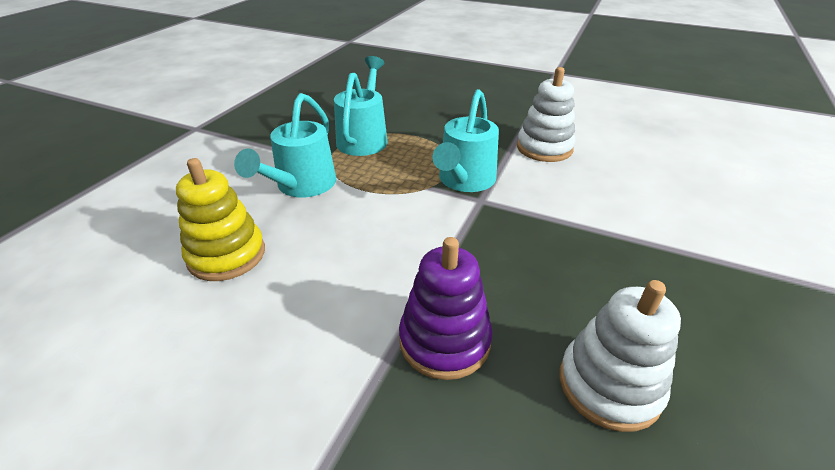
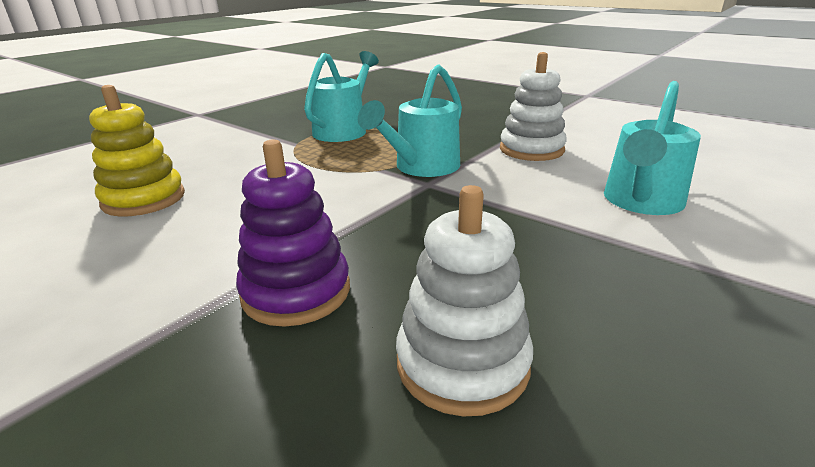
camera: 15 degrees right, 10 degrees down
turquoise watering can [234,93,337,198] -> turquoise watering can moved to [604,81,701,215]

